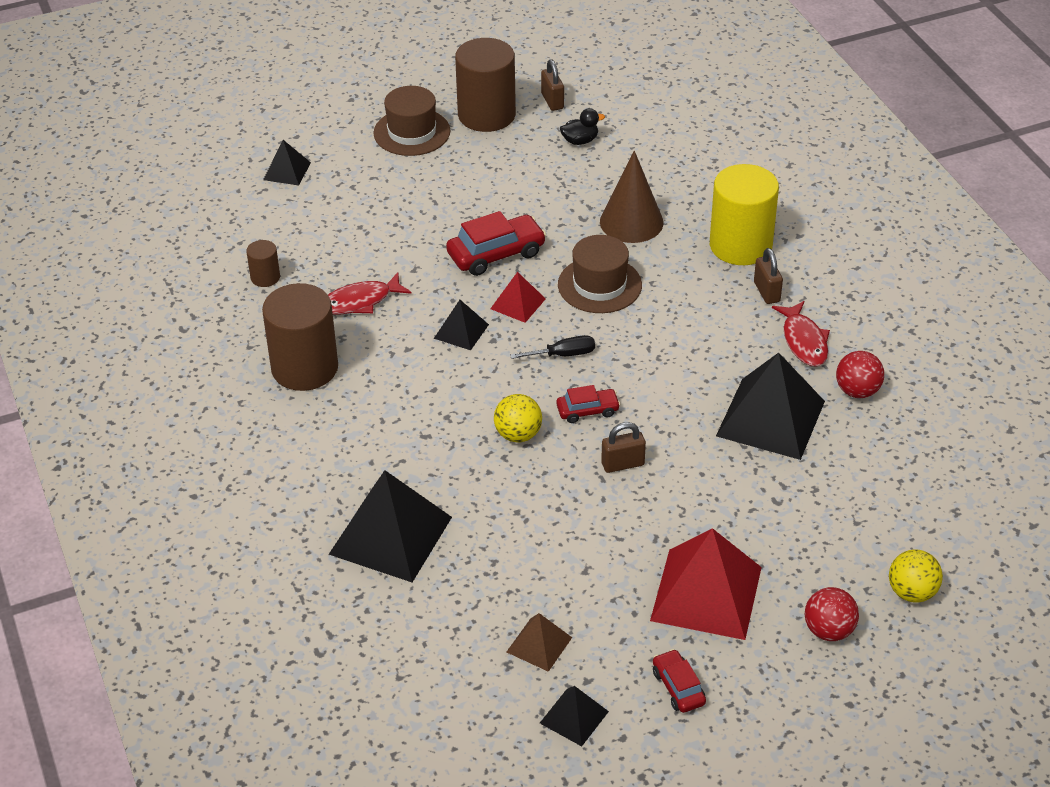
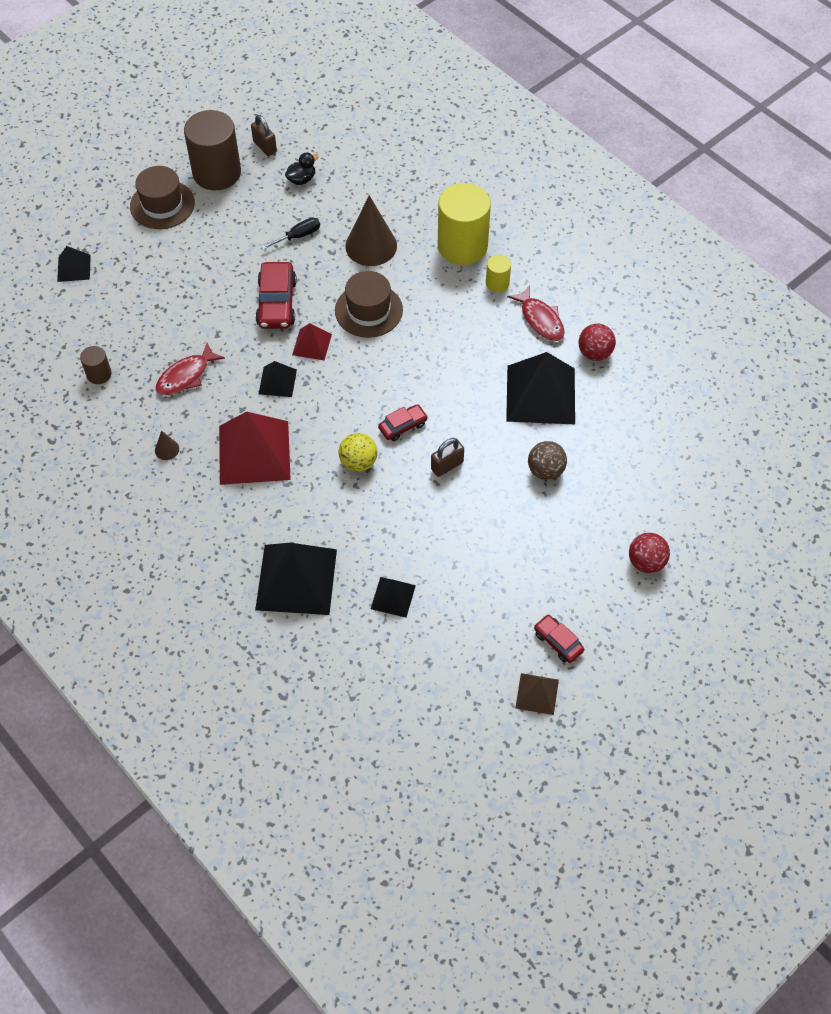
camera: 20 degrees left, 15 degrees up
brown cylinder [262,283,338,391] -> brown cone [155,431,179,460]
red car [446,211,546,276] -> red car turned 135 degrees clockwise [255,262,297,329]
brown pyramid [507,613,572,672] -> brown pyramid moved to [515,673,559,715]
black screwdriver [510,335,595,359] -> black screwdriver moved to [261,217,320,250]
black pyramid [540,686,609,746] -> black pyramid moved to [371,577,416,617]
red pyramid [650,528,762,640] -> red pyramid moved to [219,411,291,485]
brown padlock [754,248,783,304] -> yellow cylinder [486,255,511,292]
yellow ball [889,549,943,603] -> none
none -> brown ball [528,441,567,480]

